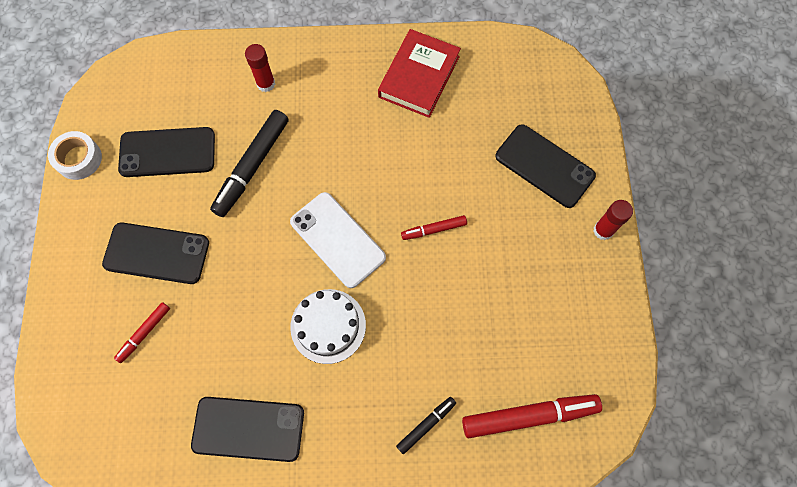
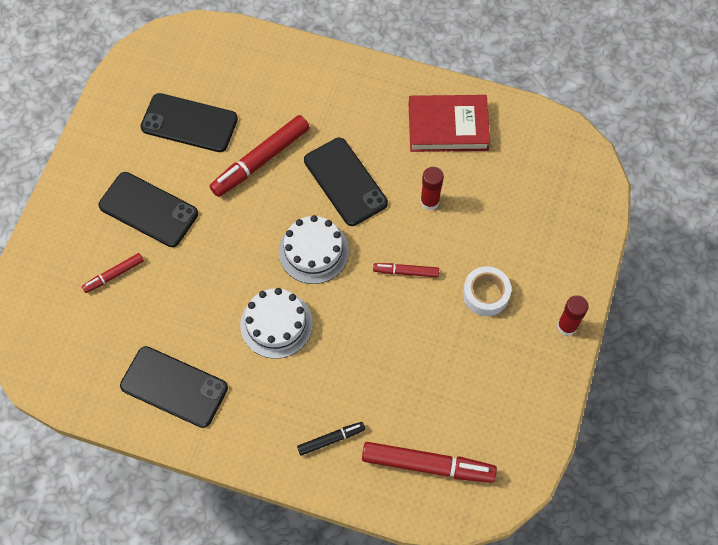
camera: 20 degrees right, 5 degrees down
white tape [48,131,102,180] -> white tape moved to [463,266,511,316]
black marker [210,110,289,217] -> red marker [210,115,309,197]
red glue stick [245,44,275,92] -> red glue stick moved to [420,167,444,211]
white phone [290,192,386,288] -> white cake [279,215,349,284]
red book [378,29,461,118] -> red book turned 45 degrees clockwise [409,95,490,152]
black phone [495,124,596,208] -> black phone moved to [304,138,388,226]

